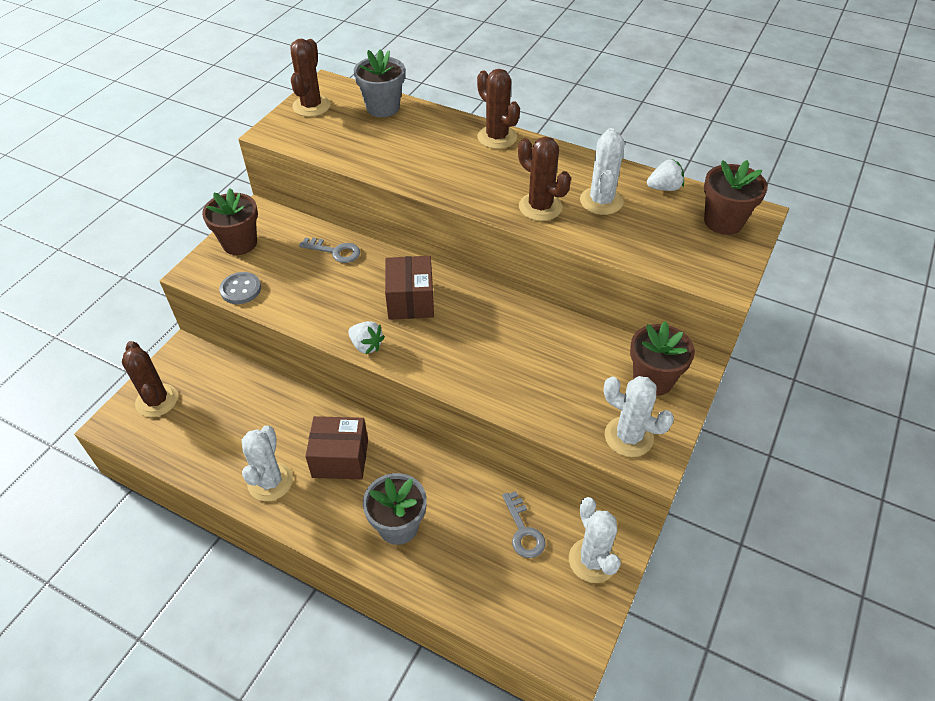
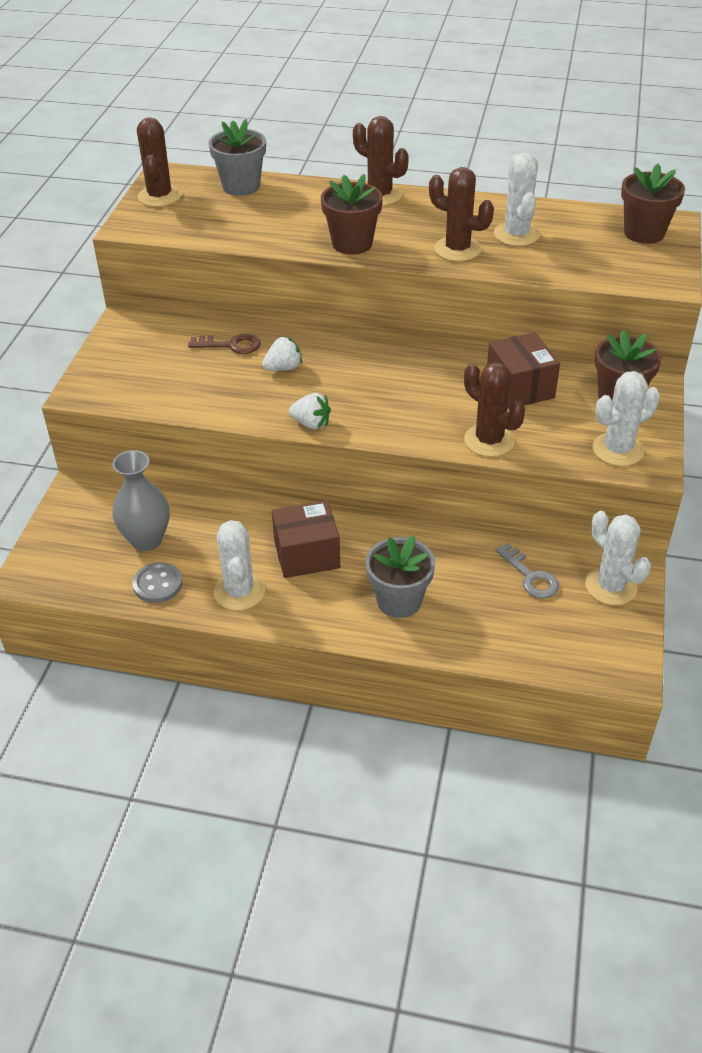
camera: 15 degrees left, 5 degrees down
brown cactus [122,341,178,417] -> brown cactus moved to [464,362,525,457]
brown flower pot [202,188,258,255] -> brown flower pot moved to [321,174,383,255]
grey button [219,272,261,304] -> grey button moved to [133,562,183,603]
grey key [299,237,360,263] -> brown key [188,334,261,354]
brown box [385,256,434,320] -> brown box moved to [487,332,560,409]
white cactus [603,376,674,457] -> white cactus turned 45 degrees counterclockwise [593,371,660,466]
white strawberry [647,159,684,191] -> white strawberry moved to [262,336,302,371]
none -> grey vase [112,450,170,551]

